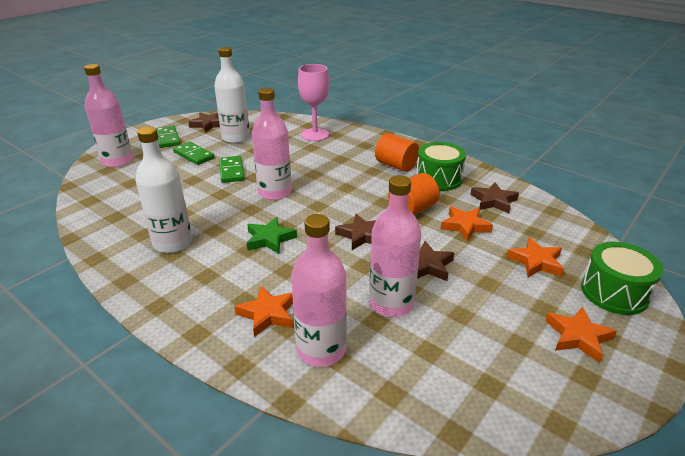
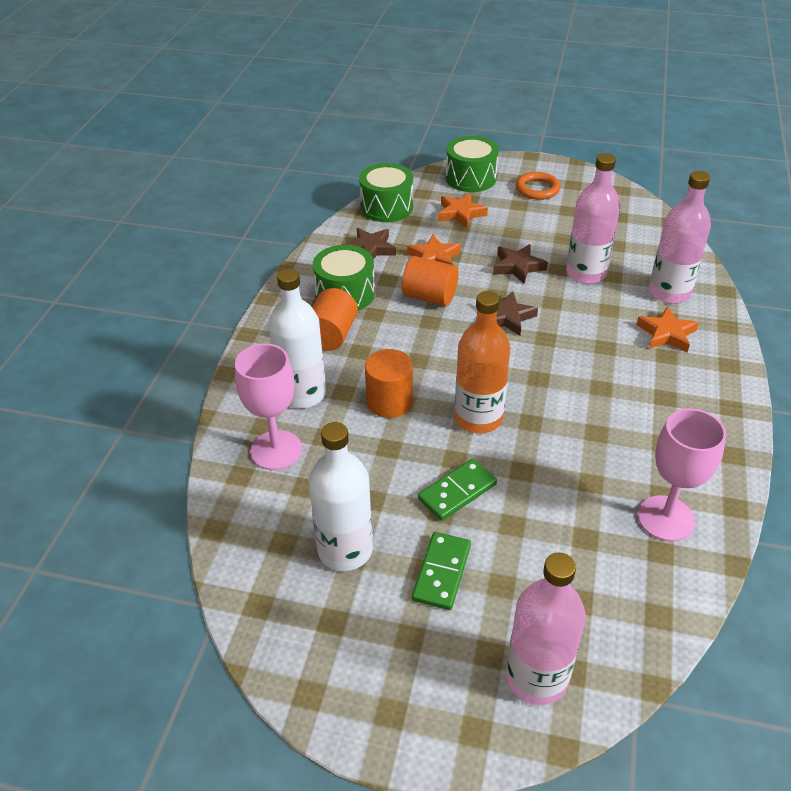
camera: 115 degrees left, 10 degrees up
white bottle [136,127,192,253] -> white bottle moved to [269,268,326,408]
green domino [156,125,180,148] -> none
brown star [188,113,220,133] -> none
green star [247,217,297,254] -> none
pink bottle [252,88,292,200] -> orange bottle [455,291,510,433]
orange star [545,307,617,363] -> orange ring [516,172,560,200]
none -> green drum [359,163,413,222]
none -> orange cylinder [365,349,413,418]
none -> pink goblet [638,408,726,541]

